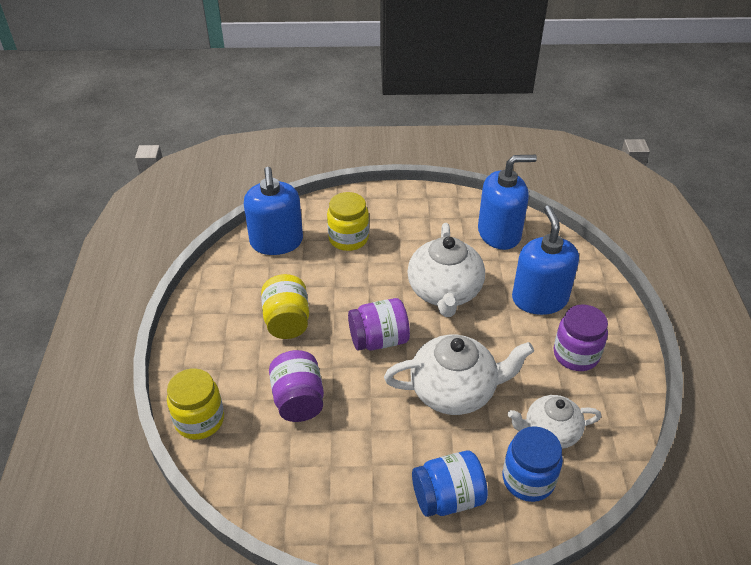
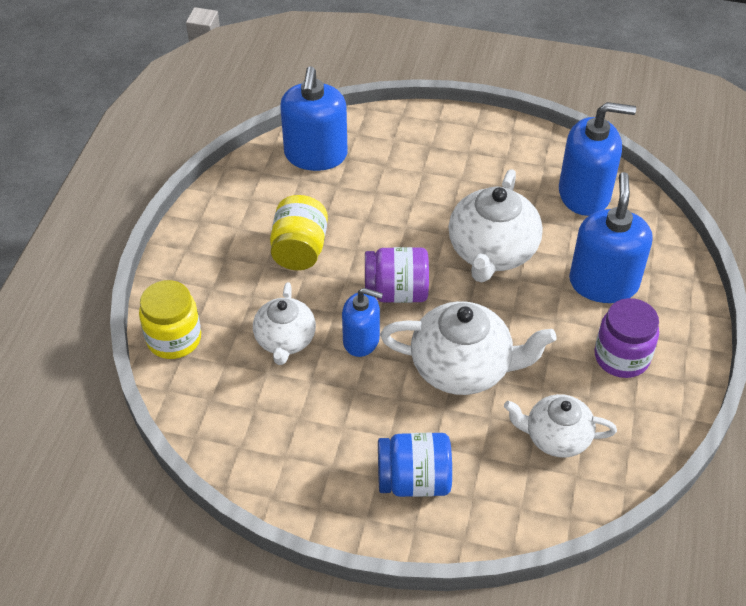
camera: 15 degrees right, 5 degrees up
purple jar [269,350,324,422] -> white teapot [253,282,316,365]
yellow jar [327,192,369,251] -> none
blue jar [503,426,563,502] -> none
none -> blue soap dispenser [342,288,383,357]

